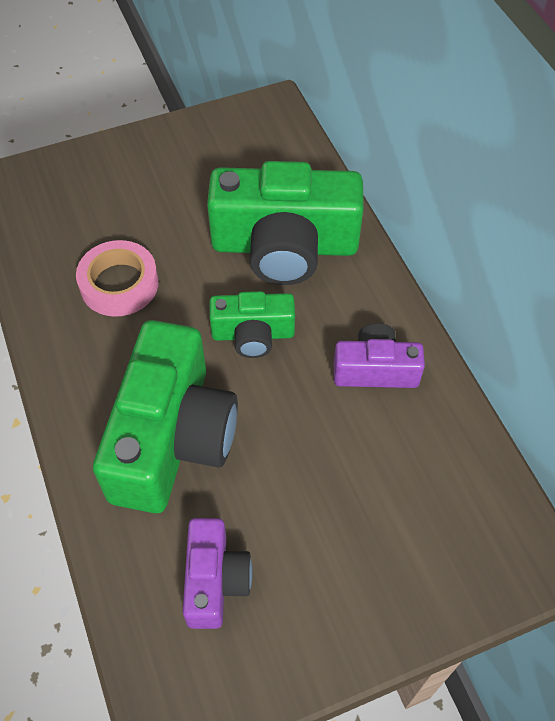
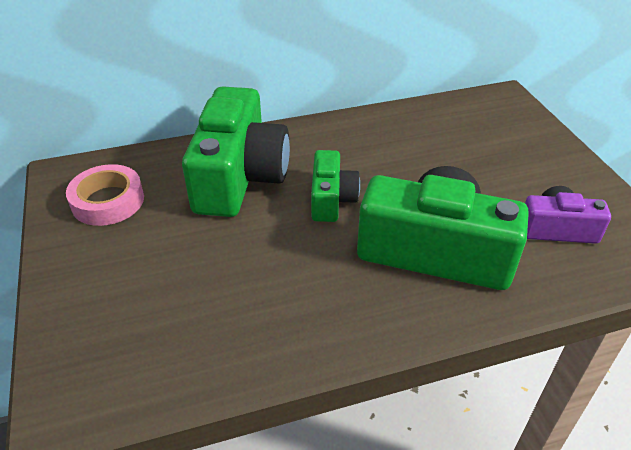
camera: 85 degrees left, 15 degrees down
pink tape [76,240,159,317] -> pink tape moved to [66,164,144,226]
purple camera [334,323,425,388] -> none

